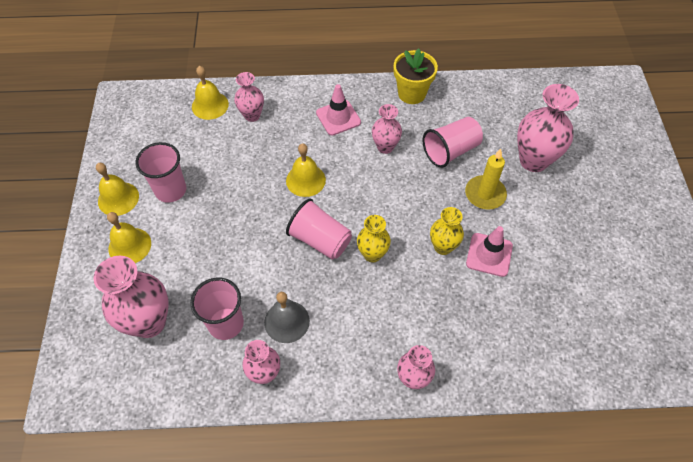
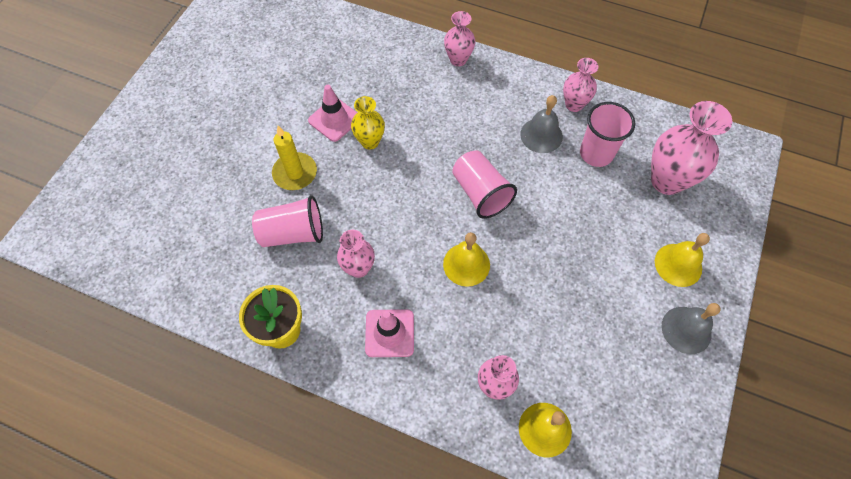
camera: 155 degrees left, 5 degrees up
yellow bell [96,163,139,216] -> grey bell [662,303,721,354]
pink cup [136,142,186,203] -> none
yellow vase [357,215,391,263] -> none
pink vase [517,84,579,172] -> none

